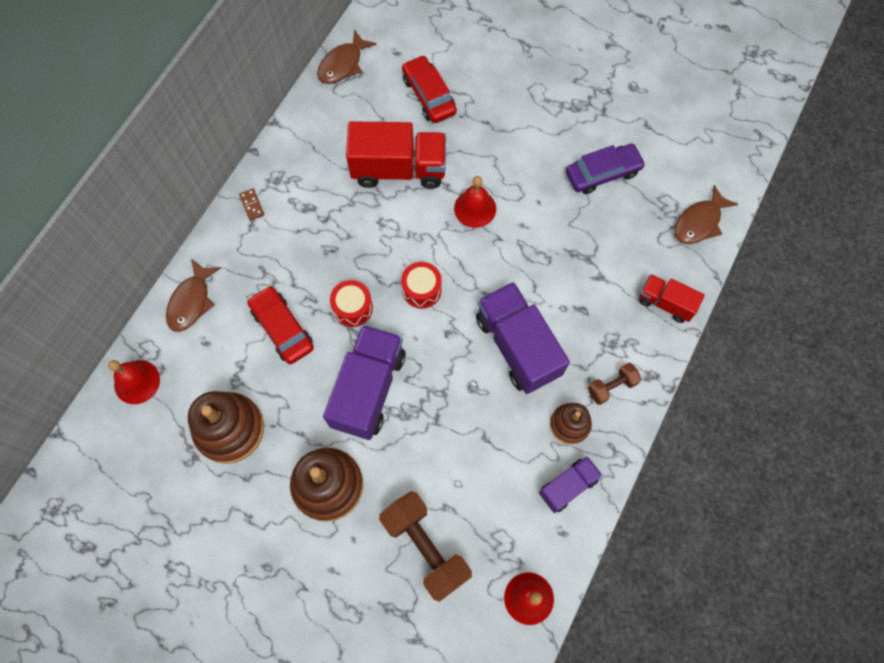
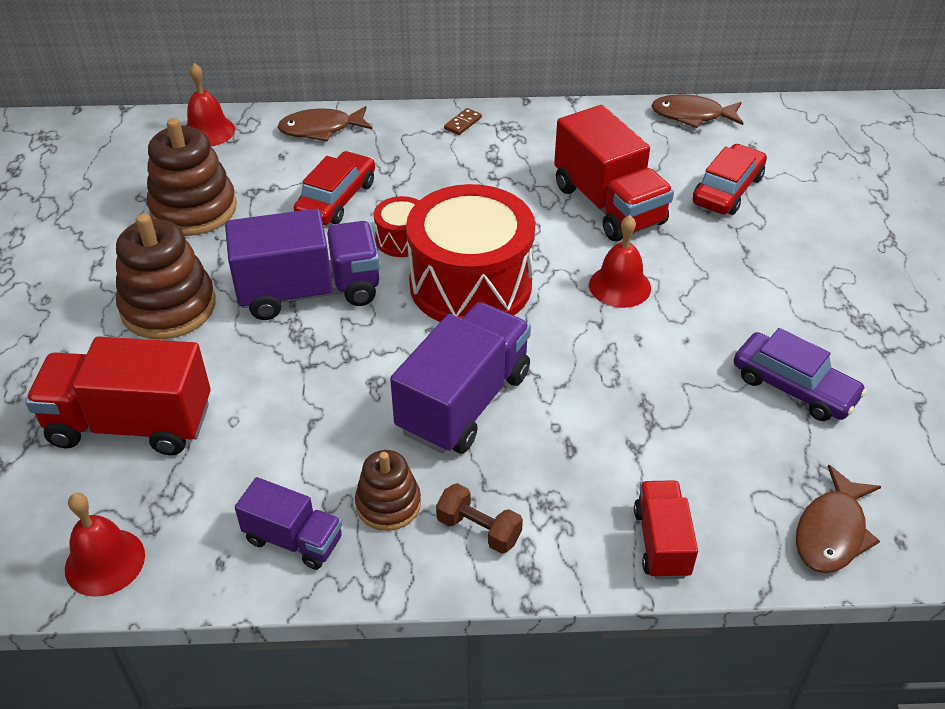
camera: 60 degrees right, 25 degrees down
brown dumbbell [379,491,472,602] -> red truck [25,336,211,455]
red drum [401,262,442,308] -> red drum [406,184,535,322], size x2.20
brown fish [674,185,738,244] -> brown fish turned 75 degrees counterclockwise [796,465,881,573]

